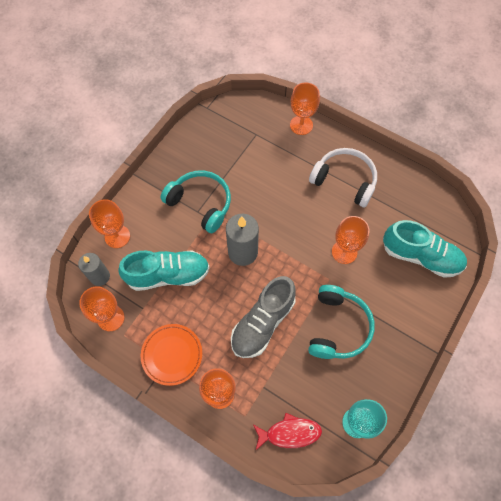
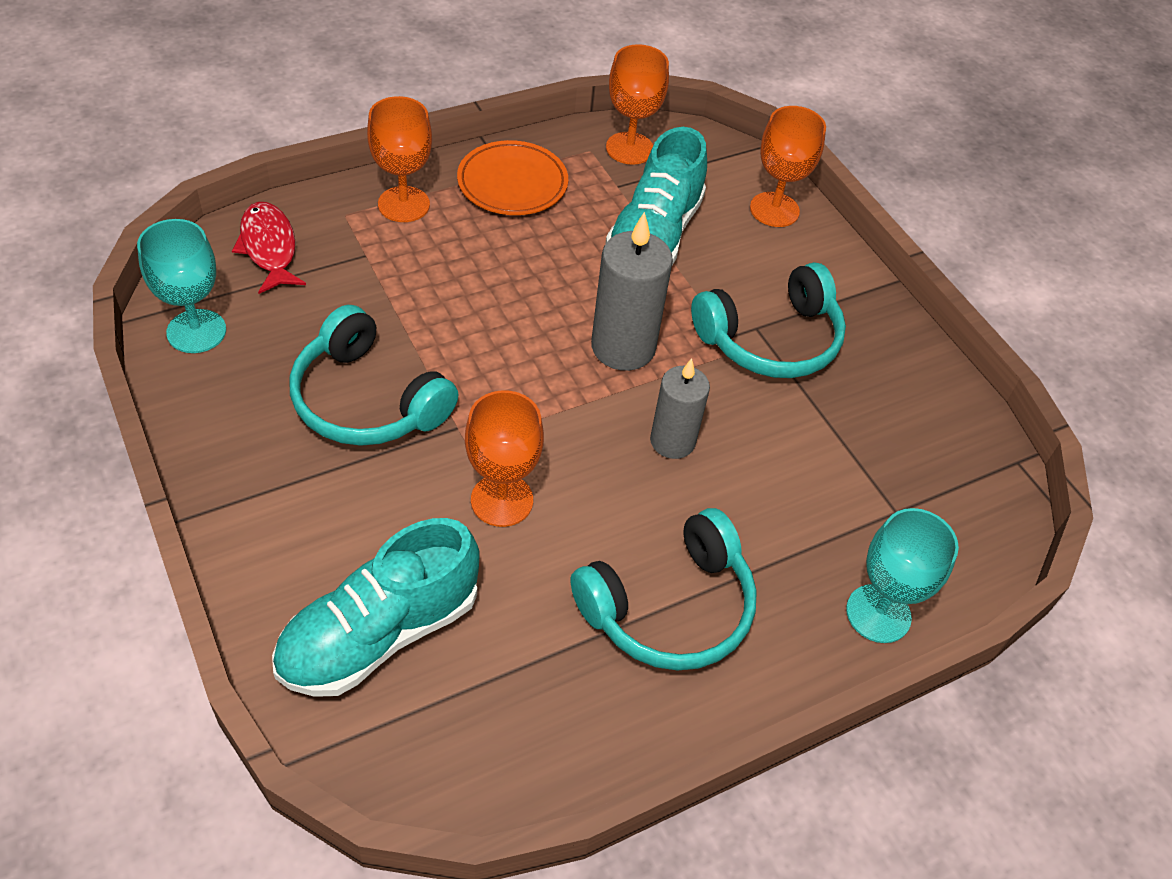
camera: 115 degrees right, 15 degrees down
grey candle [78,253,110,286] -> grey candle moved to [650,358,710,459]
grey shoe [231,276,296,358] -> none
red fish [253,413,322,450] -> red fish turned 135 degrees clockwise [232,202,306,294]
orange goblet [290,83,320,135] -> turquoise goblet [846,508,959,643]
white headphones [309,148,377,207] -> turquoise headphones [570,508,757,671]

